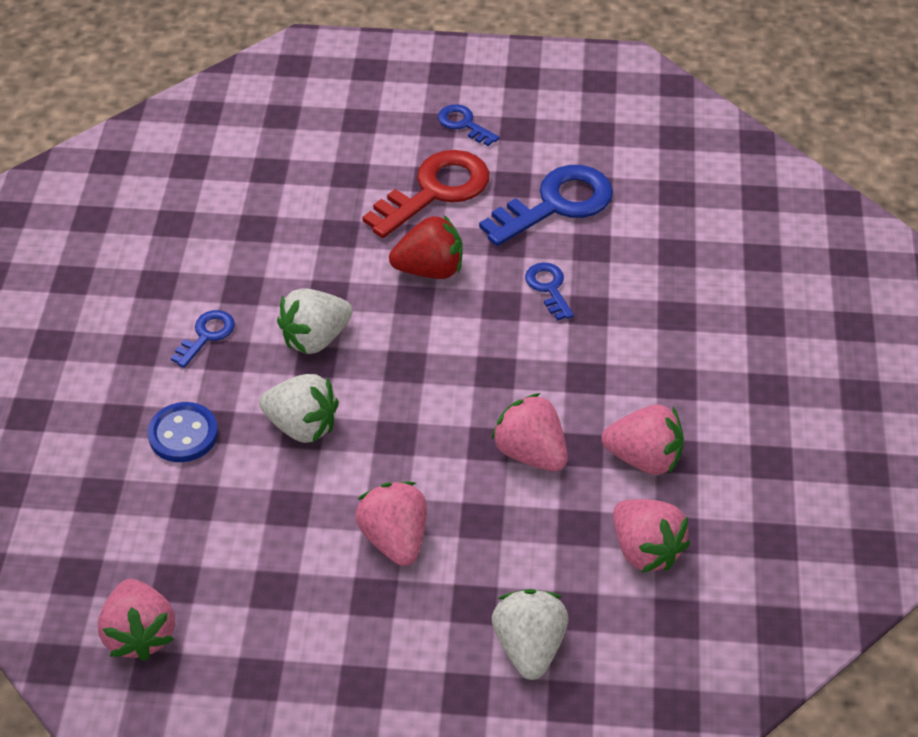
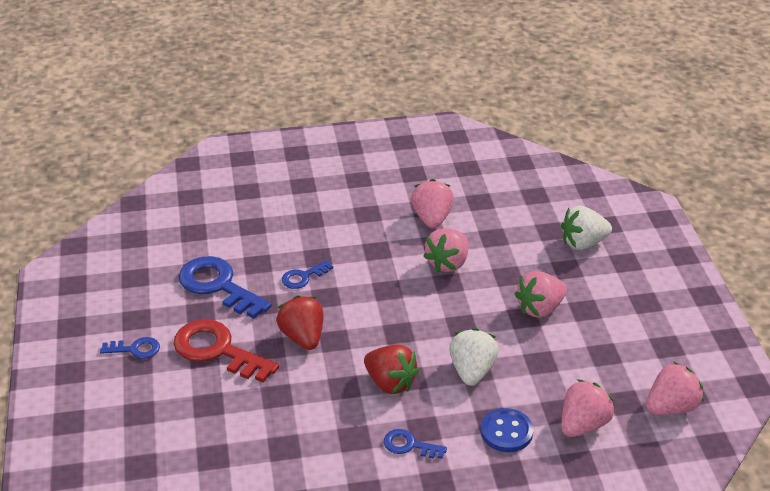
camera: 105 degrees left, 10 degrees down
white strawberry [277,288,353,354] -> red strawberry [364,344,419,394]
blue key [438,104,499,146] -> blue key turned 120 degrees counterclockwise [100,337,160,359]
pink strawberry [613,499,690,573] -> pink strawberry moved to [561,379,614,437]

